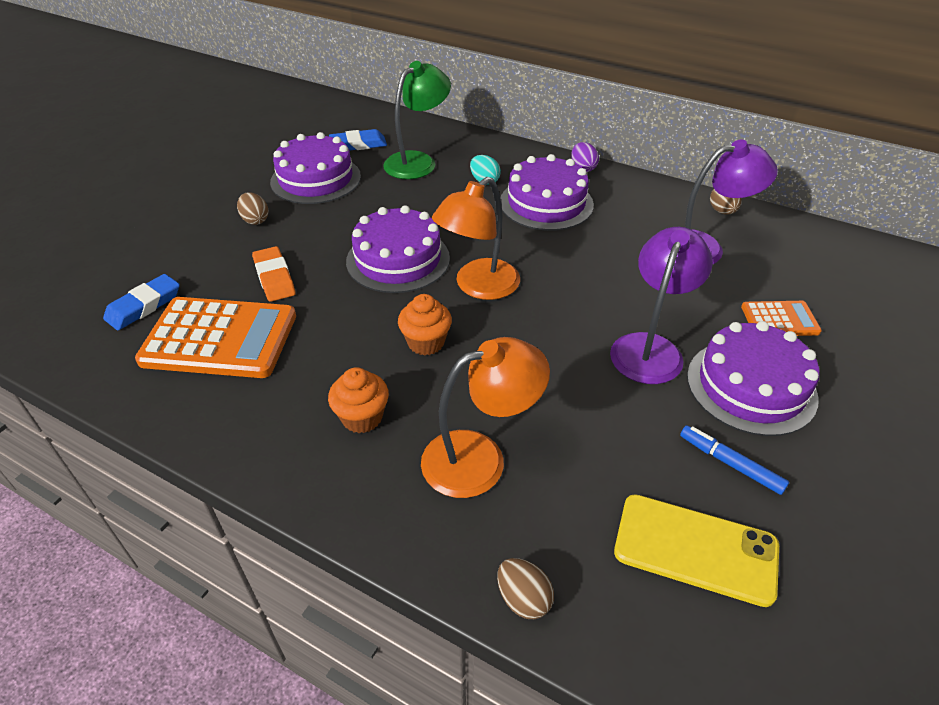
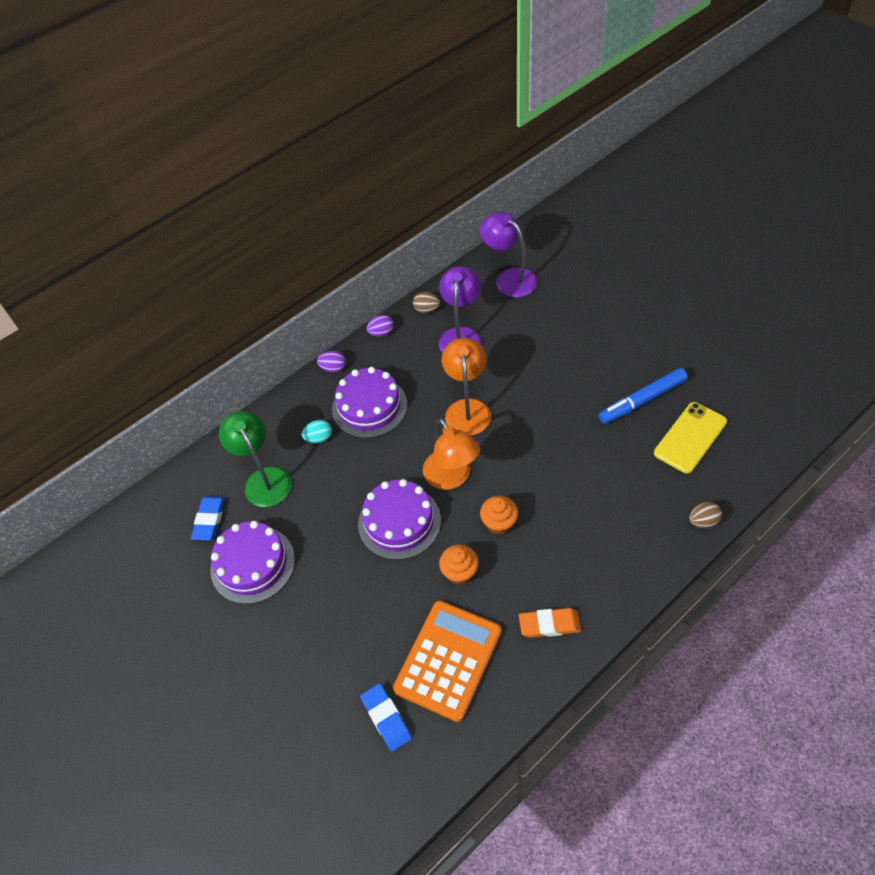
camera: 65 degrees left, 10 degrees up
brown egg [237,192,269,225] -> none
orange eraser [252,246,296,302] -> orange eraser moved to [519,608,581,638]
orange cupcake [328,367,389,433] -> orange cupcake moved to [439,545,479,585]
orange lamp [421,337,550,498] -> orange lamp moved to [442,338,491,435]
purple lamp [610,227,713,384] -> purple lamp moved to [480,212,538,297]
blue marker [680,425,789,495] -> blue marker [599,368,688,424], size x1.66
purple cake [687,321,819,436] -> none
orange calculator [741,301,822,336] -> none
none -> purple egg [366,315,394,337]

